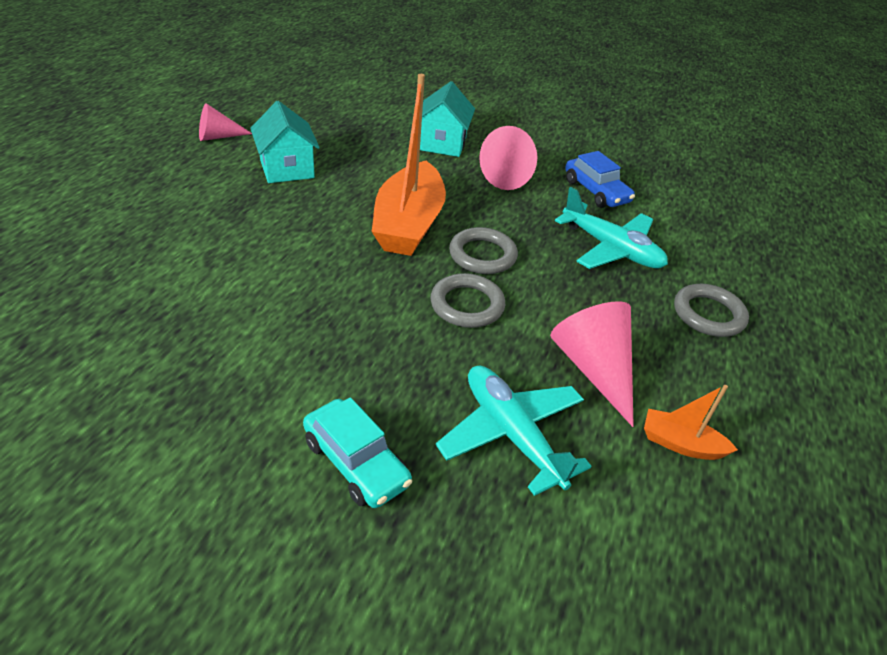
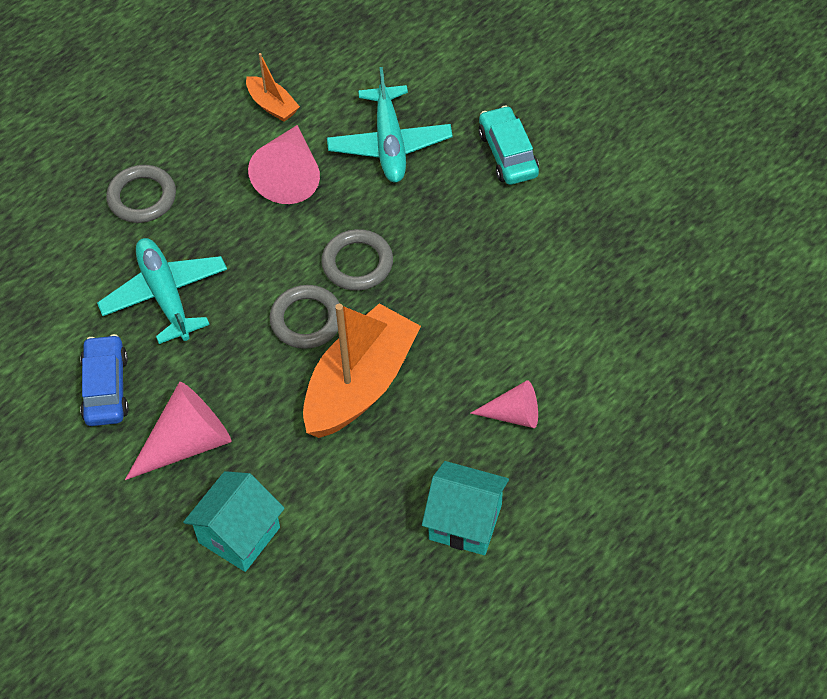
camera: 150 degrees left, 15 degrees up
pink cone [199,103,252,141] -> pink cone moved to [470,380,538,428]
turquoise house [250,101,320,183] -> turquoise house turned 75 degrees counterclockwise [422,461,509,555]

